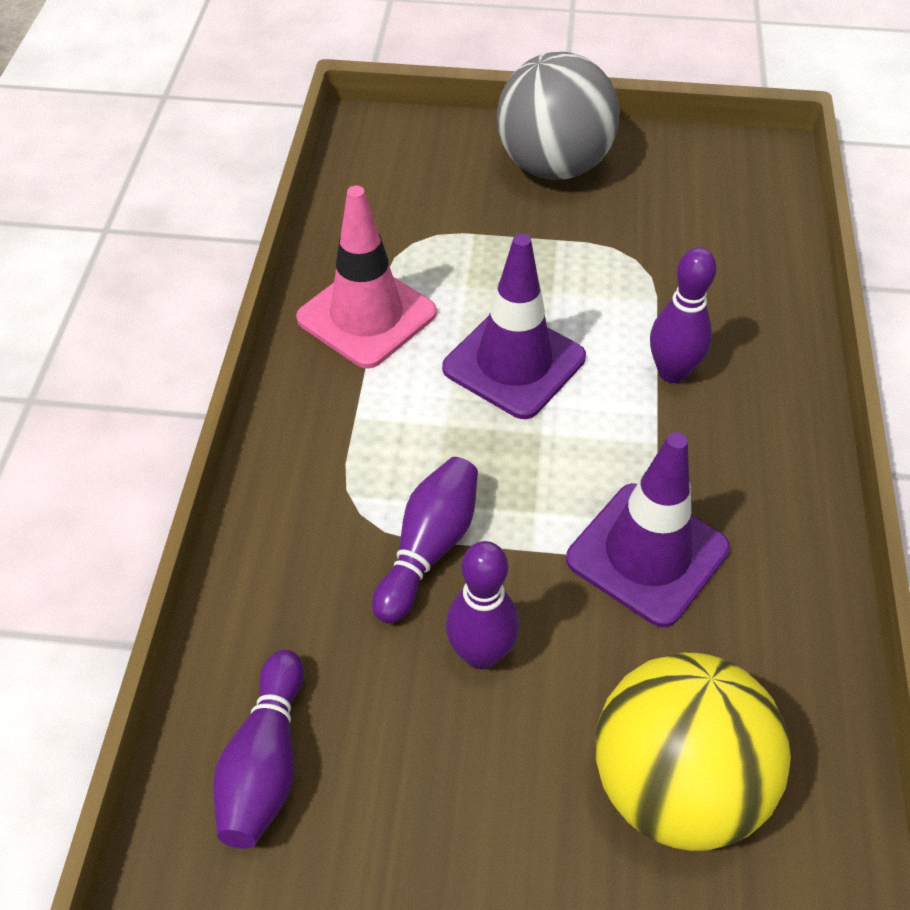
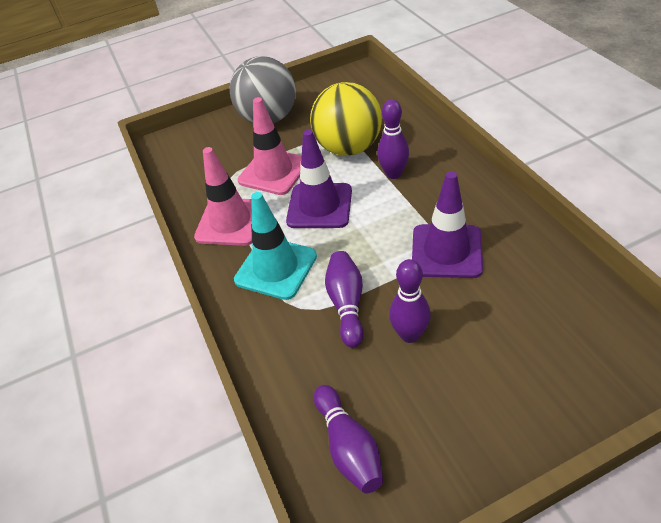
camera: 25 degrees left, 5 degrees down
yellow ball [595,653,791,851] -> yellow ball moved to [310,82,382,156]
none -> turquoise traffic cone [234,192,317,300]
none -> pink traffic cone [238,97,302,195]

